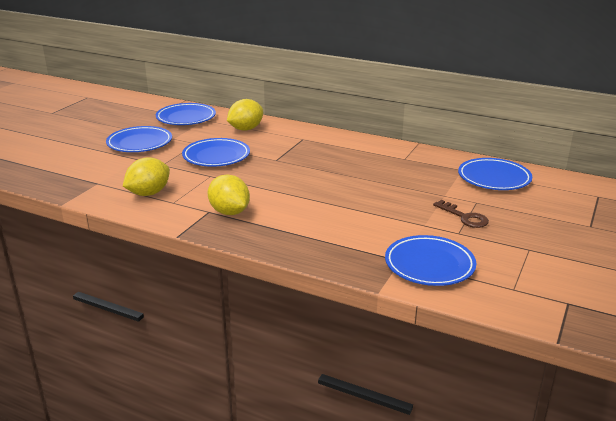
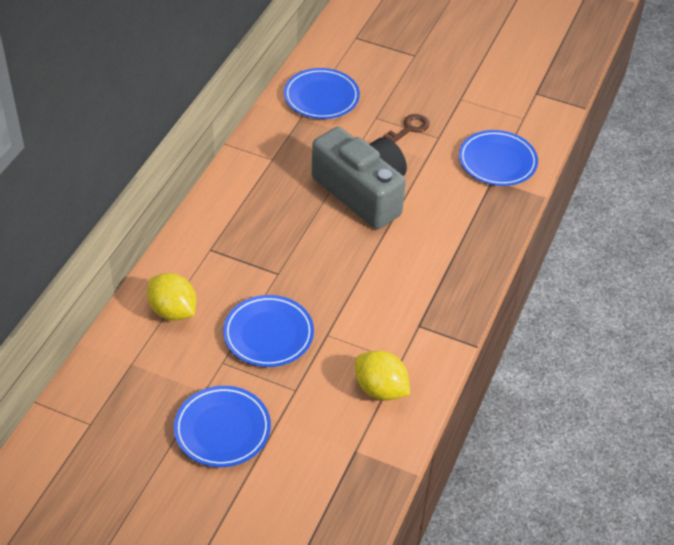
camera: 95 degrees left, 20 degrees up
blue plate [156,103,216,125] -> none
yellow lemon [208,174,250,215] -> none
none -> grey camera [311,127,407,229]

